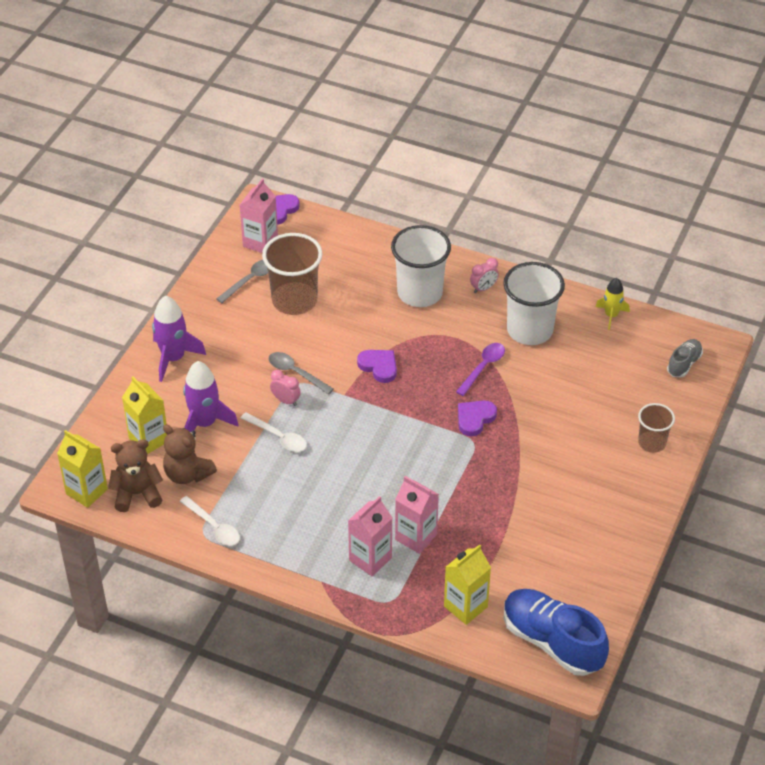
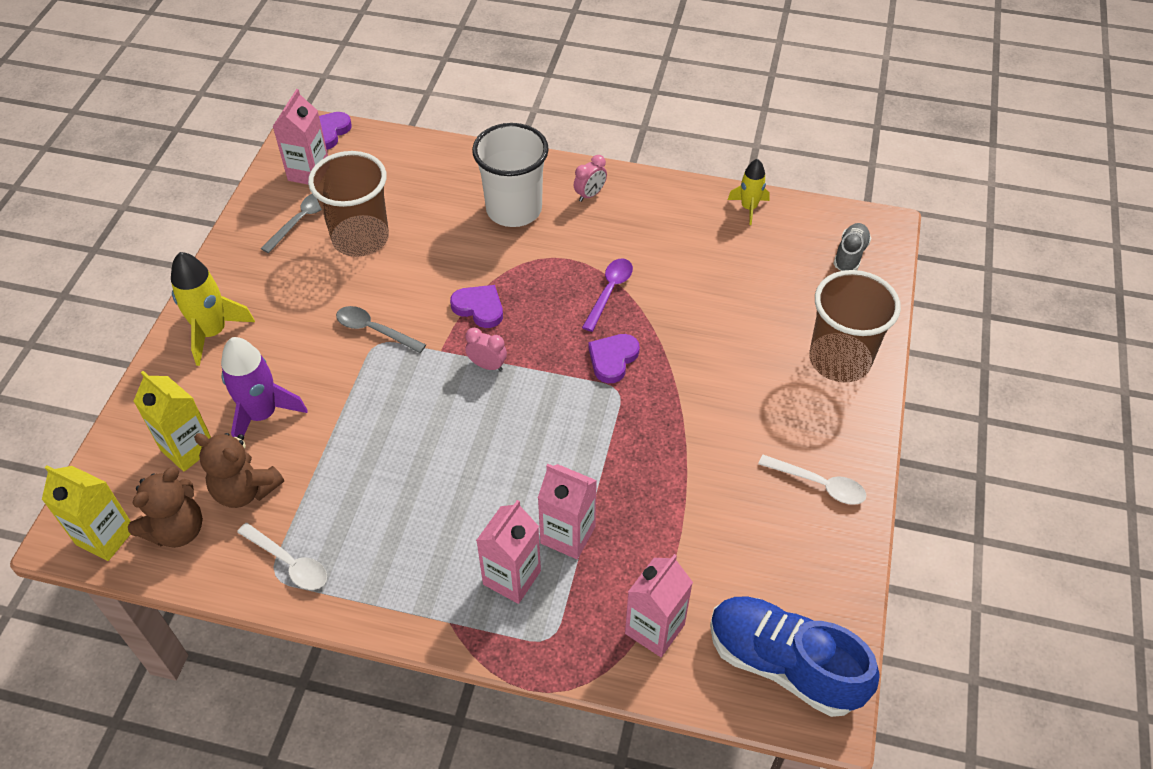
camera: 10 degrees left, 5 degrees up
brown teddy bear [108,439,163,512] -> brown teddy bear turned 150 degrees clockwise [128,467,203,548]
purple rocket [152,296,206,382] -> yellow rocket [171,252,255,366]
white spoon [241,412,307,452] -> white spoon moved to [758,455,866,505]
pink clock [270,370,301,406] -> pink clock moved to [465,328,507,371]
yellow carton [444,544,491,625] -> pink carton [625,554,693,657]
white cup [503,262,565,345] -> none
brown cup [638,403,675,453] -> brown cup [809,270,901,383], size x1.75

